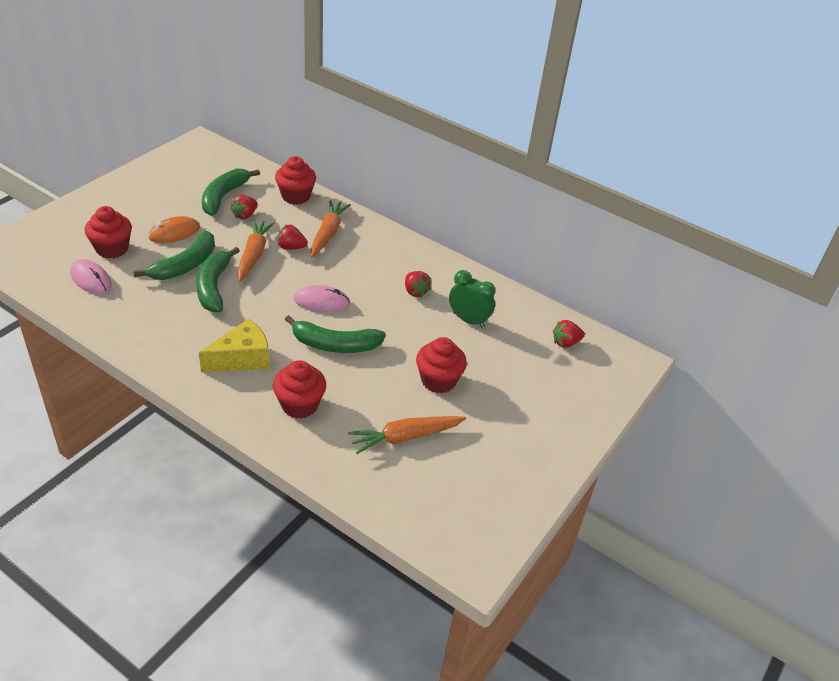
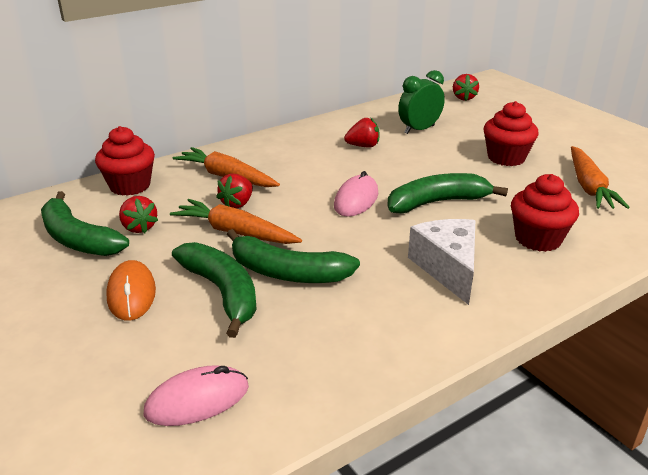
camera: 65 degrees left, 10 degrees down
red cupcake [85,206,132,258] -> none
yellow cheese [199,318,270,373] -> white cheese [408,219,475,305]
green banana [285,315,386,353] -> green banana turned 135 degrees counterclockwise [387,173,508,214]

